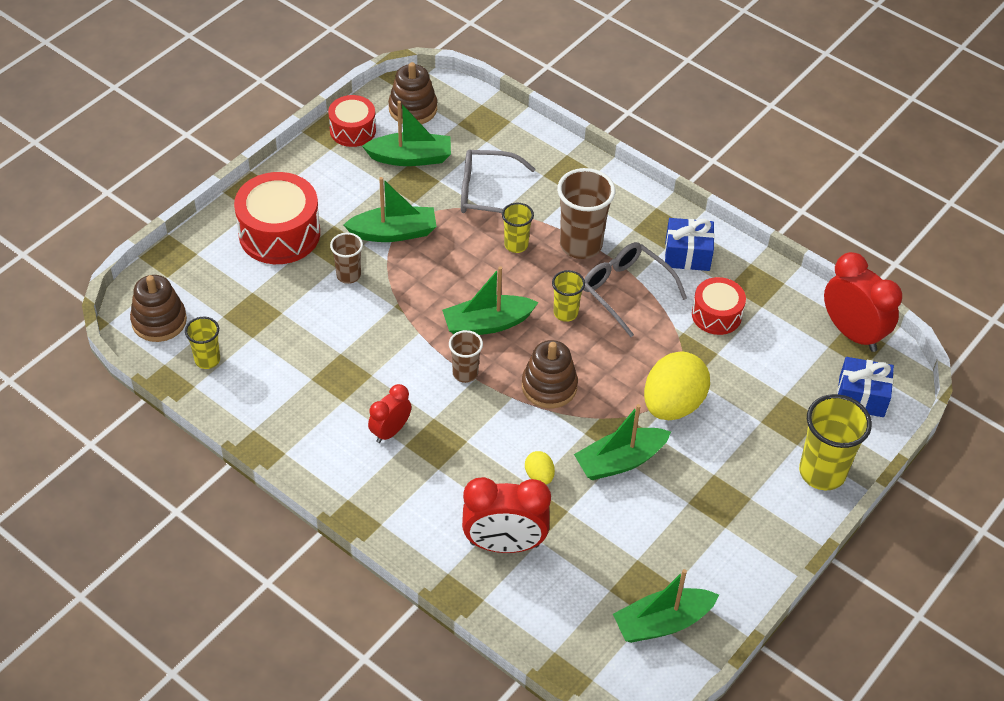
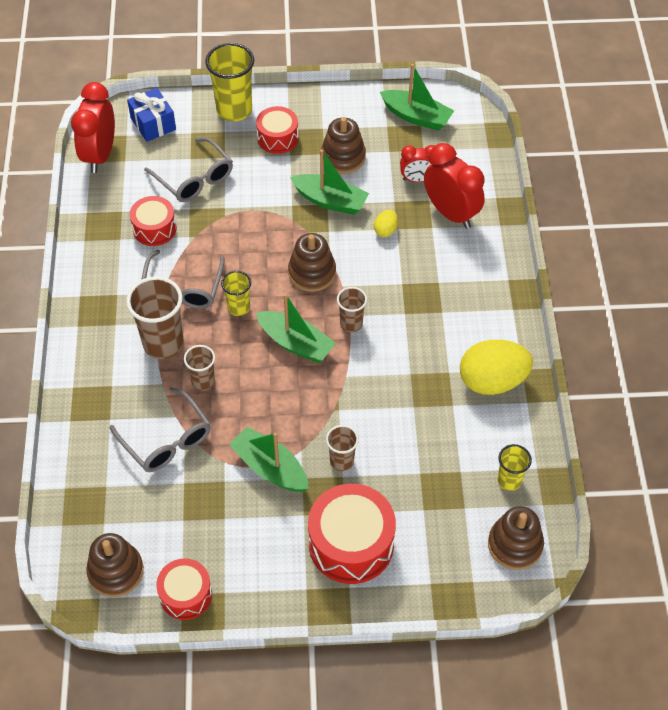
camera: 130 degrees left, 5 degrees up
green boat [362,101,451,166] -> none
red clock [368,384,411,443] -> red clock moved to [400,145,435,182]
yellow cup [502,203,534,253] -> brown cup [184,345,215,391]
yellow egg [644,351,710,420] -> yellow egg moved to [460,340,533,395]
blue gift [665,218,715,271] -> none
none -> grey glasses [144,137,233,202]
none -> red drum [256,106,299,154]
none -> brown stacking toy [321,117,366,174]

